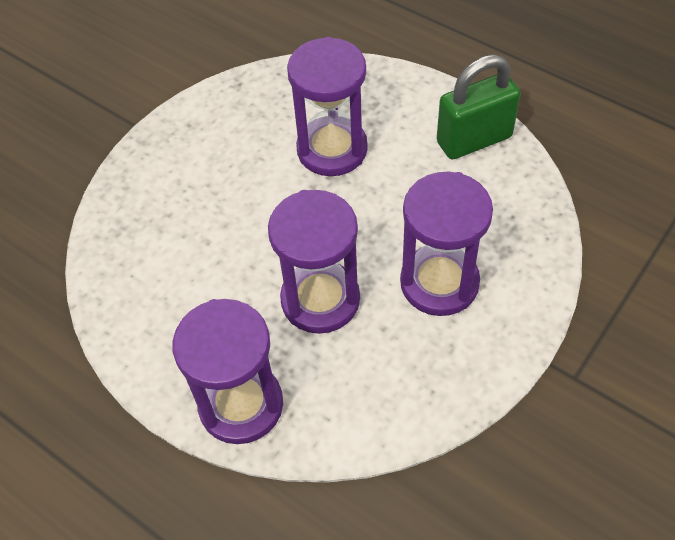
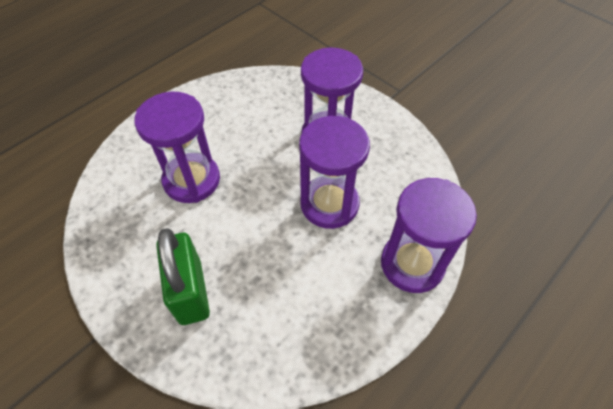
camera: 85 degrees left, 0 degrees up
green padlock [437,54,521,160] -> green padlock moved to [156,228,210,325]

